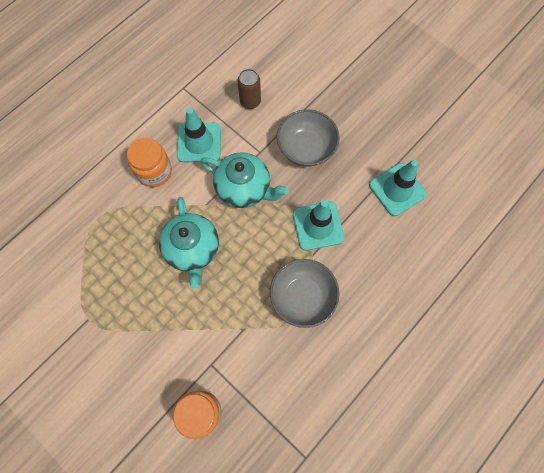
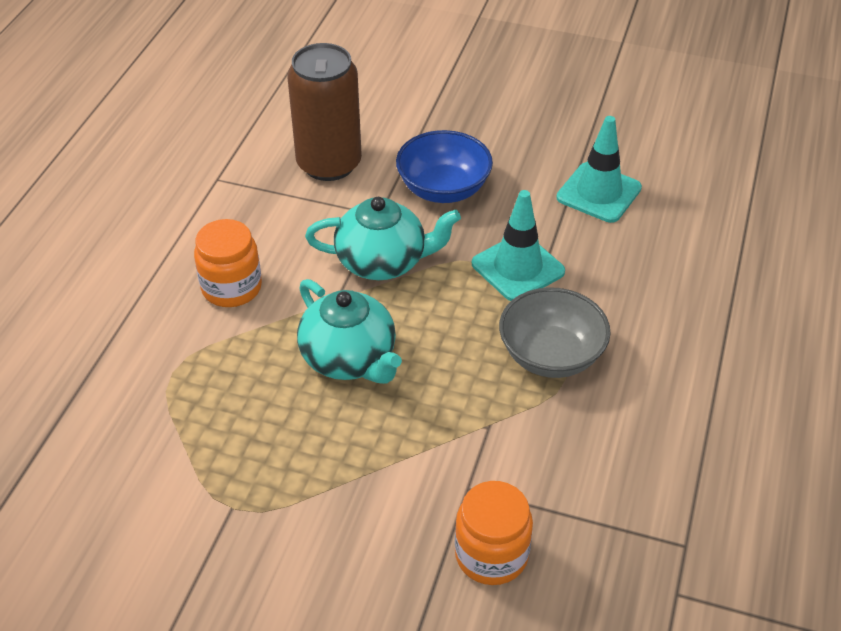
camera: 25 degrees left, 25 degrees down
turquoise traffic cone [177,108,221,162] -> none
brown can [237,69,261,109] -> brown can [287,43,362,181], size x1.94
grey bowl [277,109,340,166] -> blue bowl [396,130,493,203]

